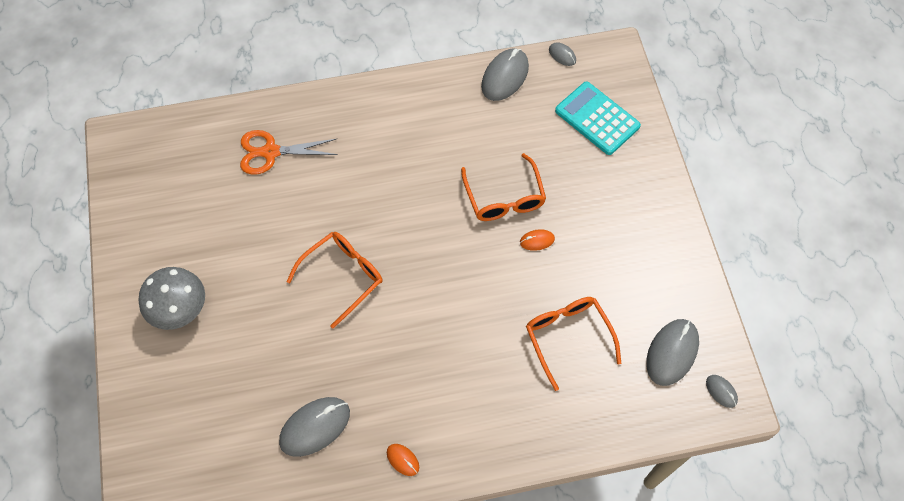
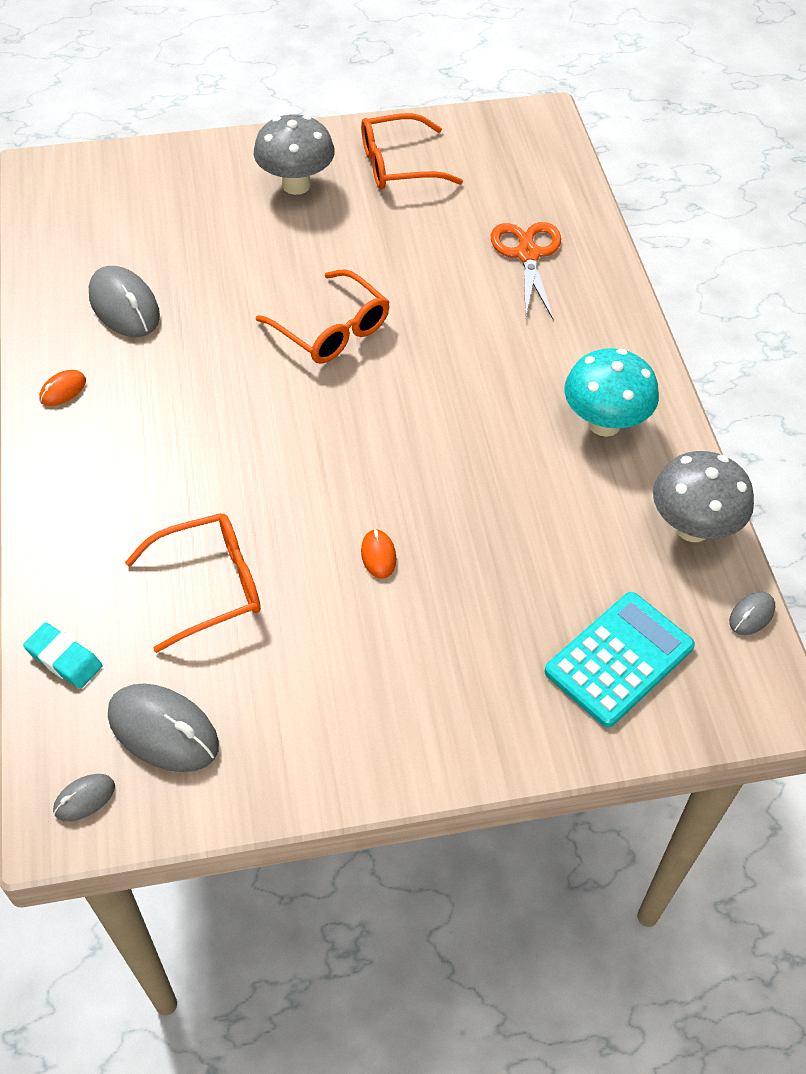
camera: 90 degrees right, 10 degrees down
orange glasses [461,153,546,221] -> orange glasses moved to [361,113,463,189]
grey mouse [481,48,529,101] -> grey mushroom [653,451,754,542]
none -> turquoise eraser [23,623,102,689]
none -> turquoise mushroom [564,348,659,437]

